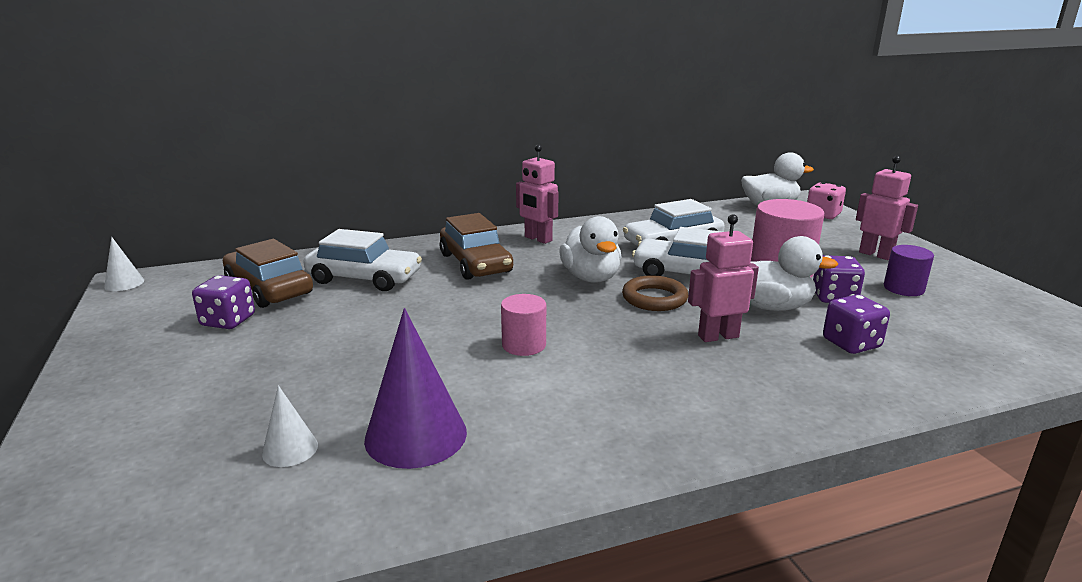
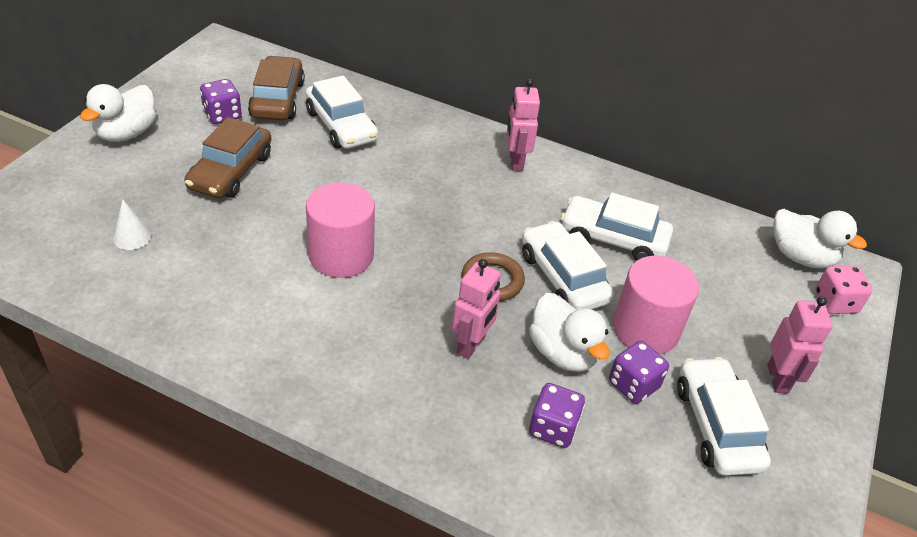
camera: 40 degrees right, 20 degrees up
white cone [104,237,144,291] -> none
purple cone [364,308,467,469] -> none
brown car [440,213,513,280] -> brown car moved to [184,117,271,198]
pink cylinder [501,294,546,356] -> pink cylinder [306,182,375,278], size x1.73
white duck [559,216,621,283] -> white duck moved to [80,84,156,142]
pink robot [688,214,759,342] -> pink robot turned 90 degrees clockwise [452,259,501,359]
purple cylinder [884,245,934,296] -> white car [677,357,771,476]

